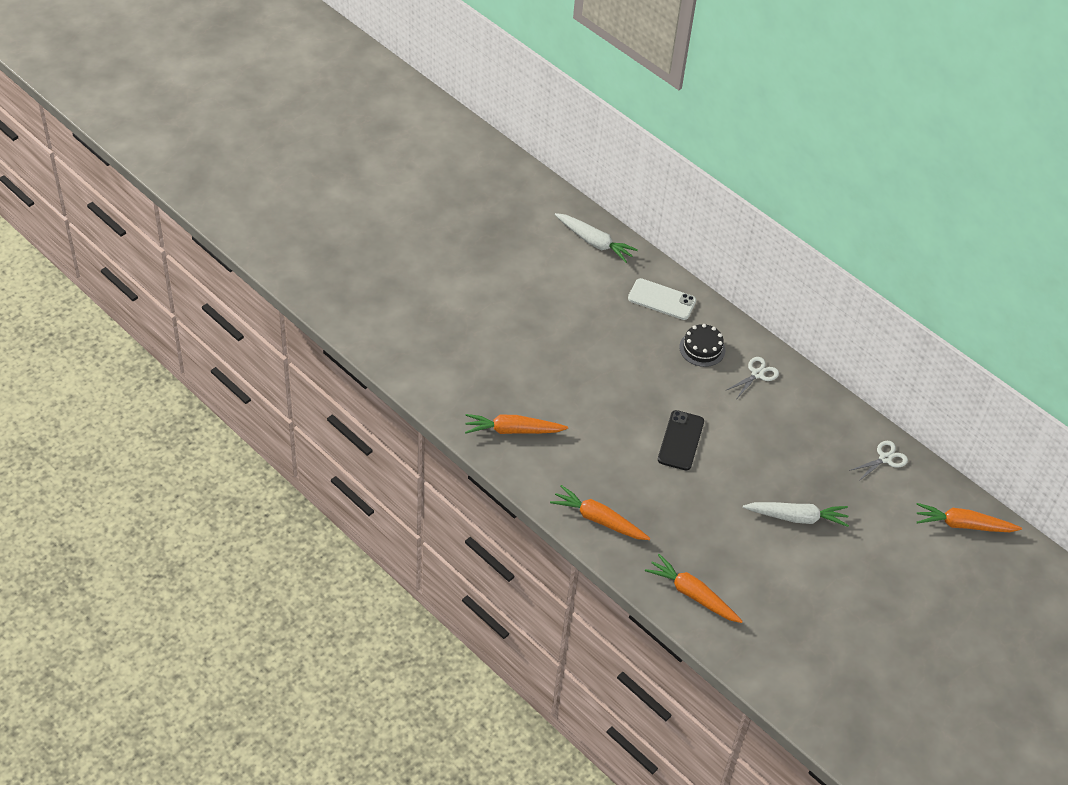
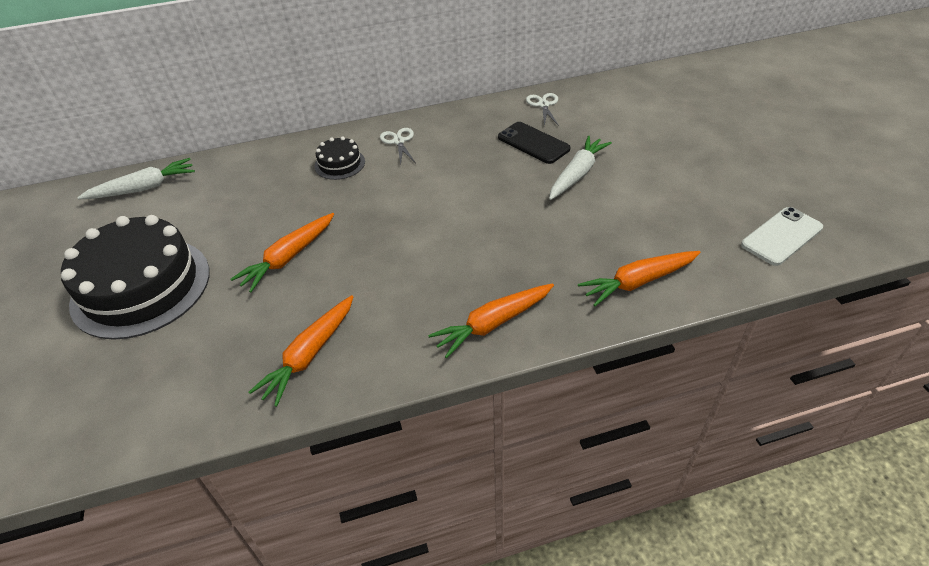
camera: 55 degrees left, 5 degrees down
white phone [628,278,696,320] -> white phone moved to [741,207,823,266]
black phone [658,410,704,470] -> black phone moved to [498,122,571,164]
orange carrot [916,503,1022,532] -> orange carrot moved to [231,213,334,292]
none -> black cake [61,215,210,340]

